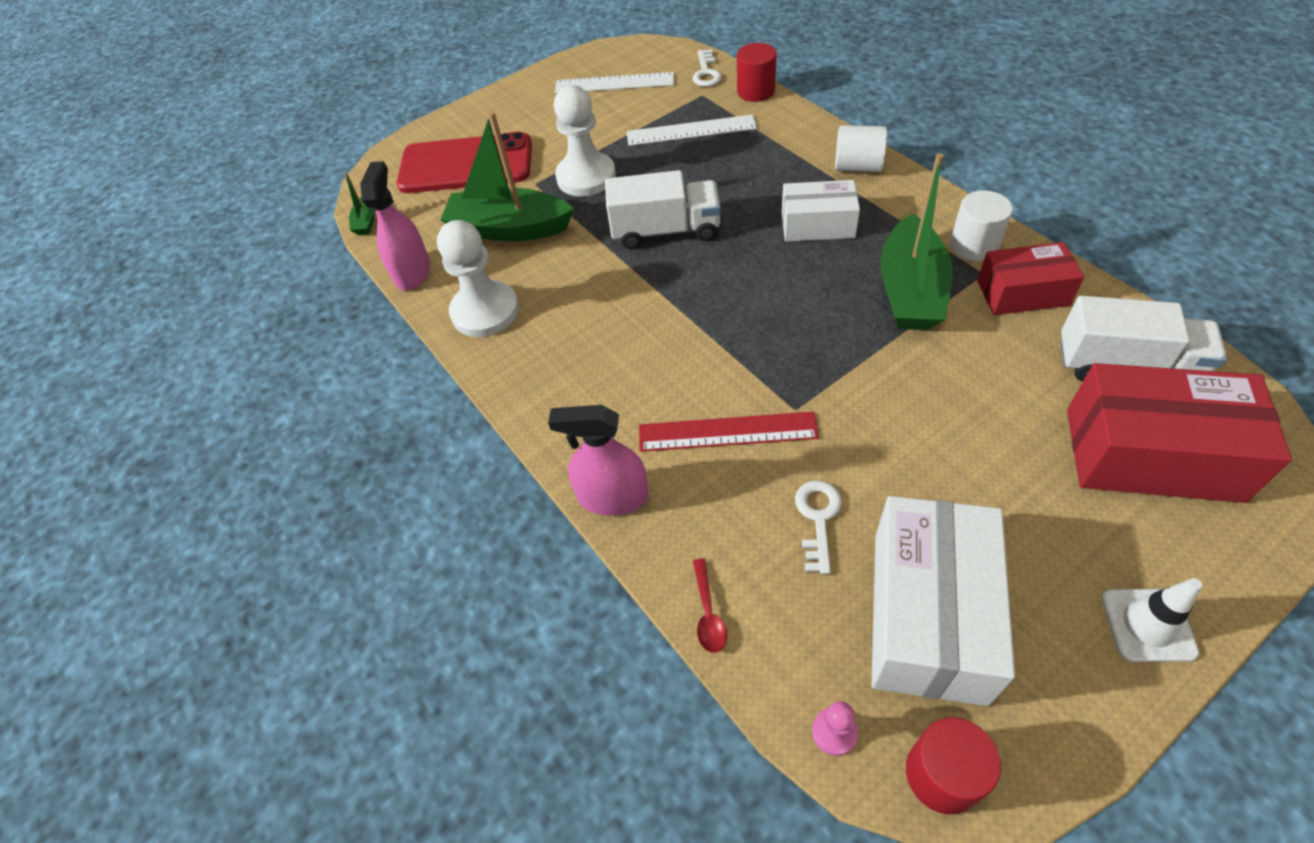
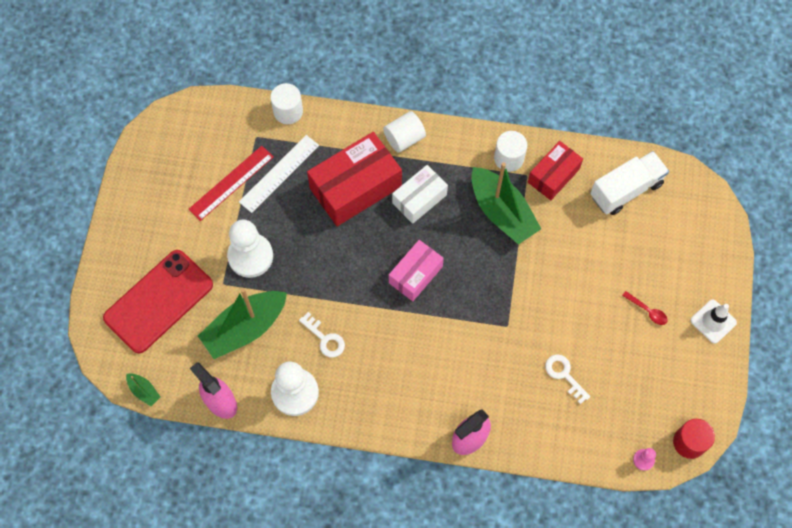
camera: 50 degrees left, 15 degrees up
white ruler [555,72,674,94] -> none
white truck [605,170,721,249] -> none
red ruler [639,412,819,452] -> red ruler moved to [188,146,274,221]
white key [693,49,722,87] -> white key moved to [299,312,345,357]
red spoon [693,558,727,653] -> red spoon moved to [622,291,667,325]
red cylinder [737,43,777,102] -> white cylinder [270,83,303,124]
white box [871,496,1015,706] -> none
red box [1067,363,1292,503] -> red box moved to [307,132,402,226]
none -> pink box [389,240,444,301]

